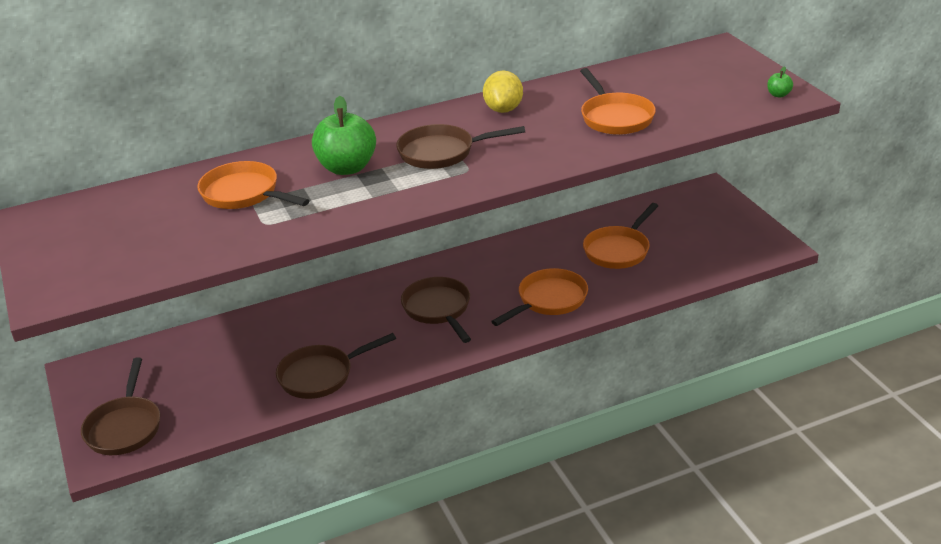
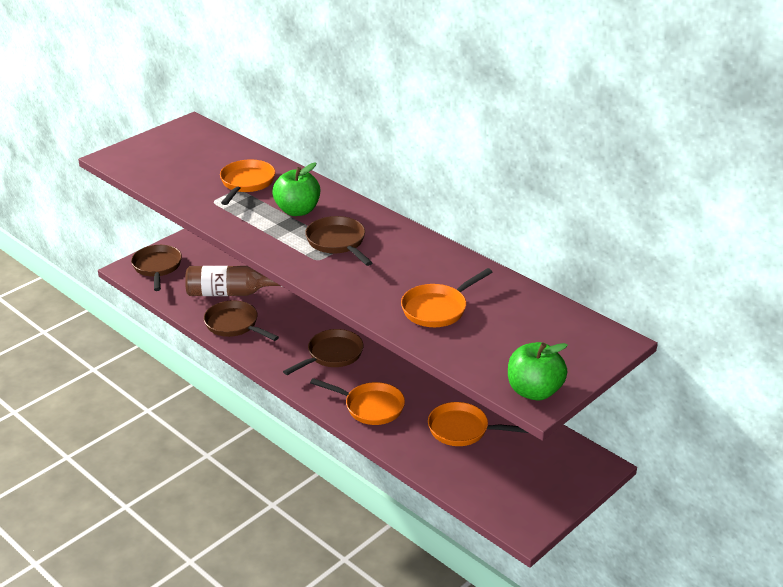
camera: 65 degrees right, 0 degrees up
brown pan [81,357,160,455] -> brown pan turned 105 degrees clockwise [131,245,182,291]
yellow lemon [483,70,523,113] -> none
green apple [767,66,793,98] -> green apple [508,342,568,400], size x2.36
none -> brown bottle [185,266,282,296]

